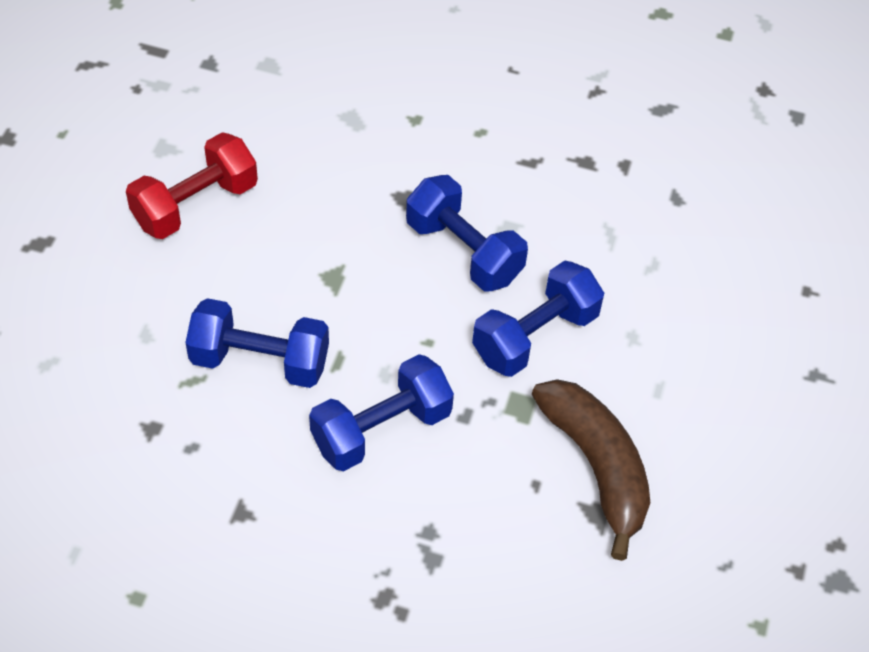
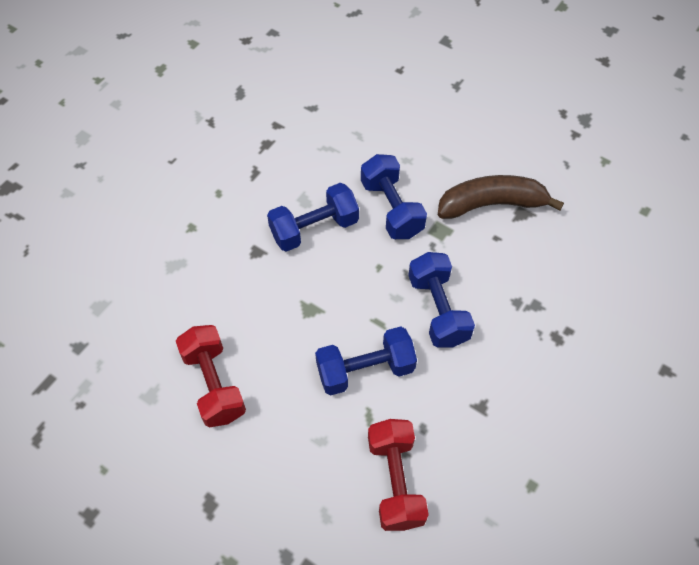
camera: 70 degrees left, 5 degrees up
blue dumbbell [185,298,329,388] -> blue dumbbell turned 45 degrees clockwise [315,326,417,395]
none -> red dumbbell [368,419,429,531]

